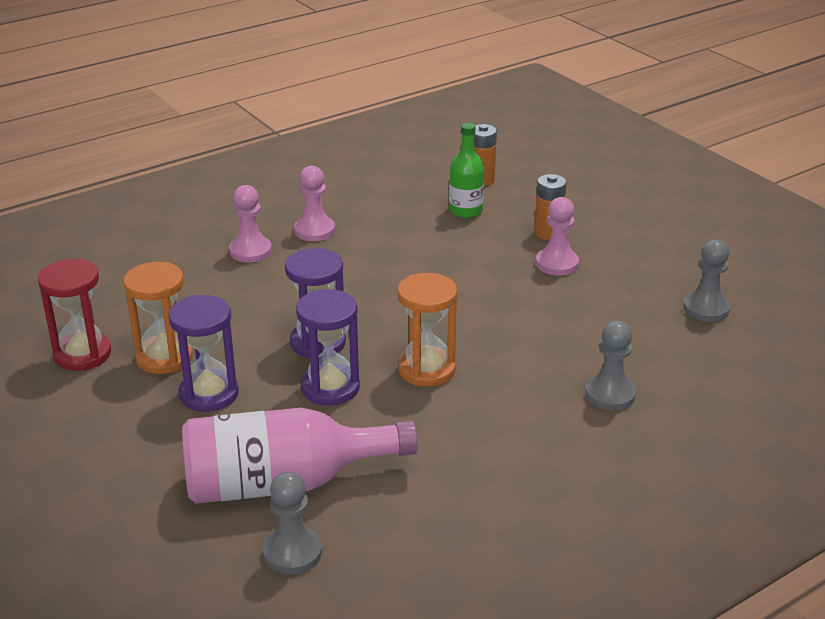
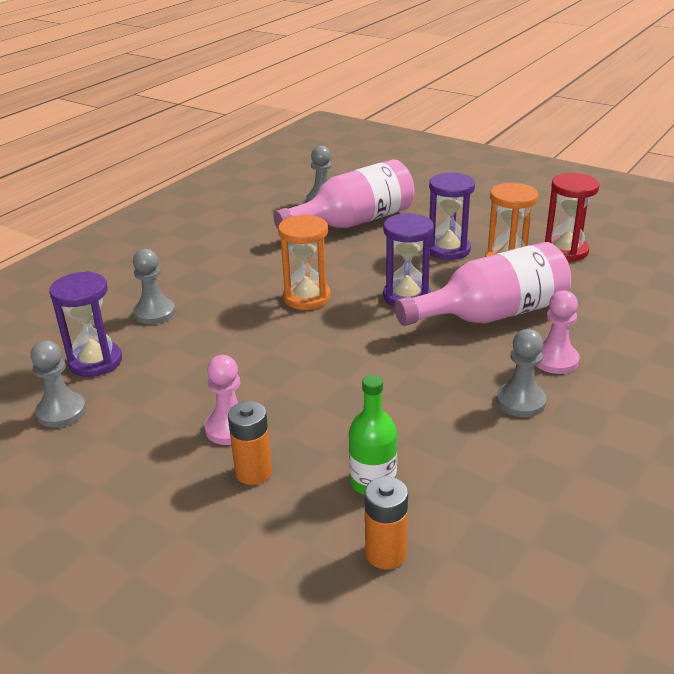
camera: 160 degrees right, 0 degrees up
pink pawn [294,166,335,241] -> grey pawn [496,329,546,417]
purple hourglass [296,289,360,405] -> purple hourglass moved to [49,271,122,377]
none -> pink bottle [395,242,571,326]

